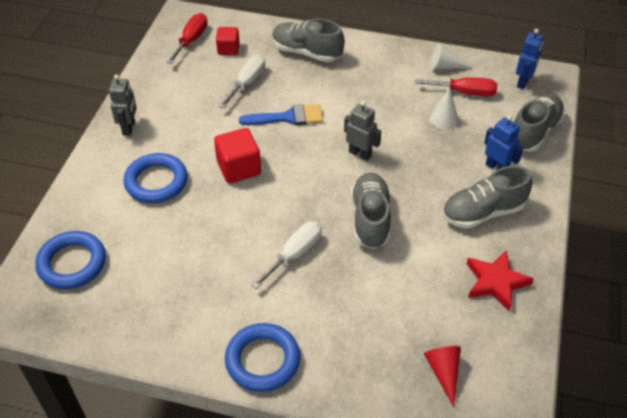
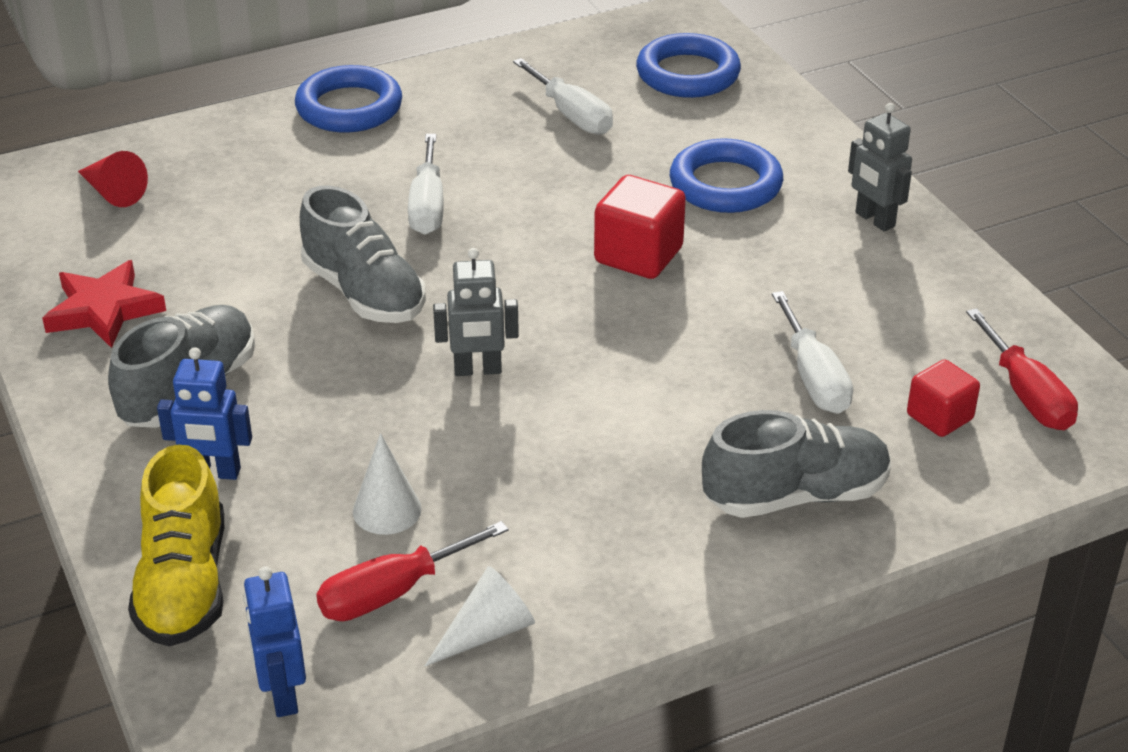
camera: 140 degrees right, 10 degrees down
blue brush [239,104,323,125] -> none
grey shoe [514,93,565,152] -> yellow shoe [128,444,224,646]
none -> white screwdriver [513,58,613,135]

